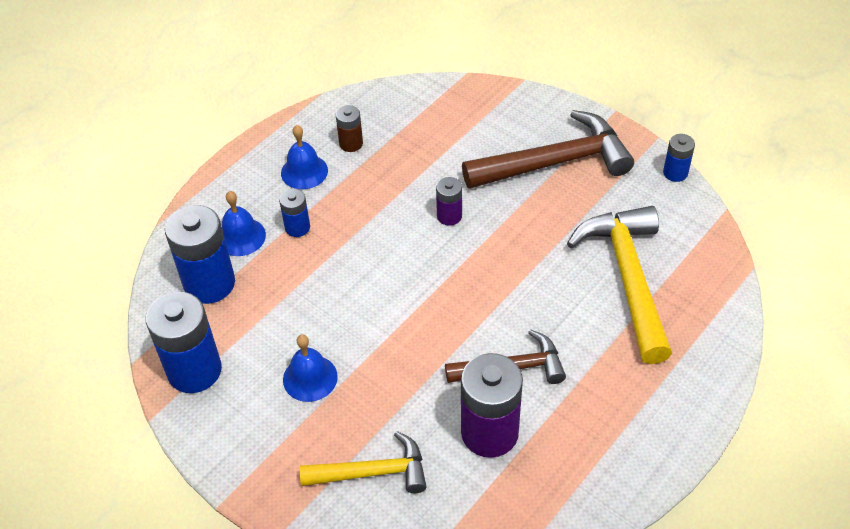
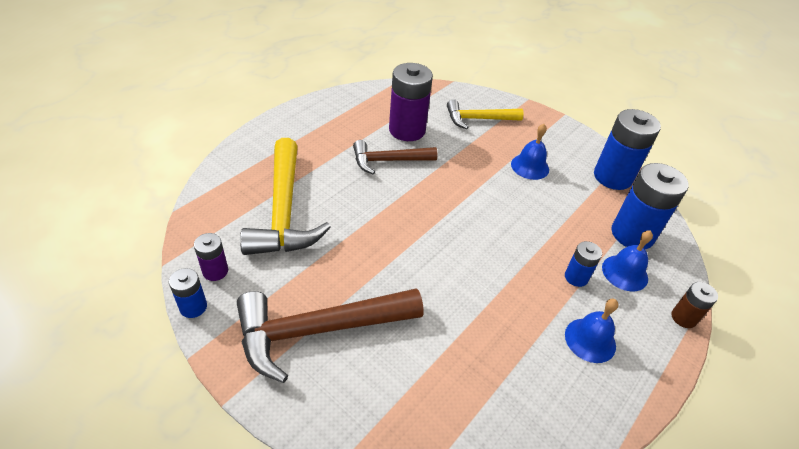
camera: 175 degrees right, 5 degrees down
brown battery [336,105,363,152] -> brown battery moved to [671,282,718,328]
purple battery [436,177,462,226] -> purple battery moved to [194,233,228,281]

